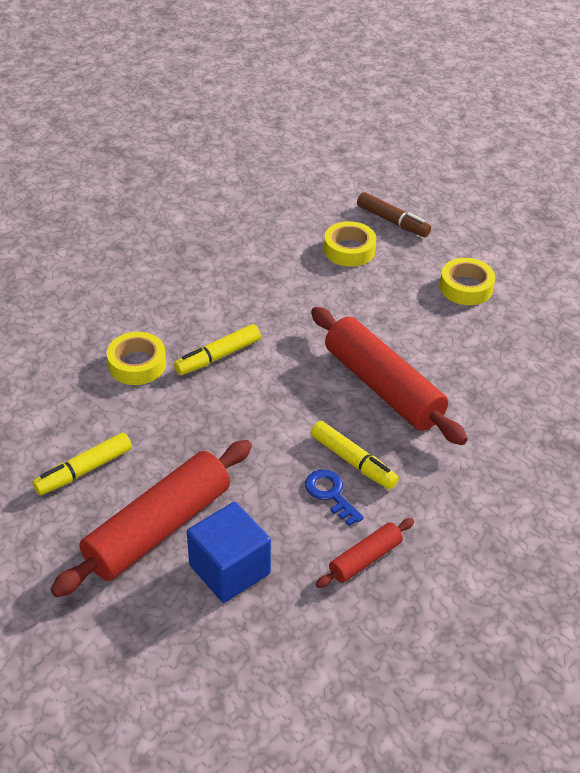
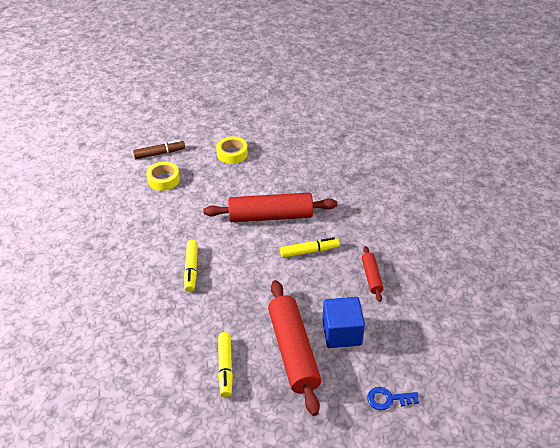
camera: 55 degrees left, 0 degrees up
yellow tape [107,332,166,385] -> none
blue key [305,469,364,526] -> blue key moved to [367,387,419,410]

